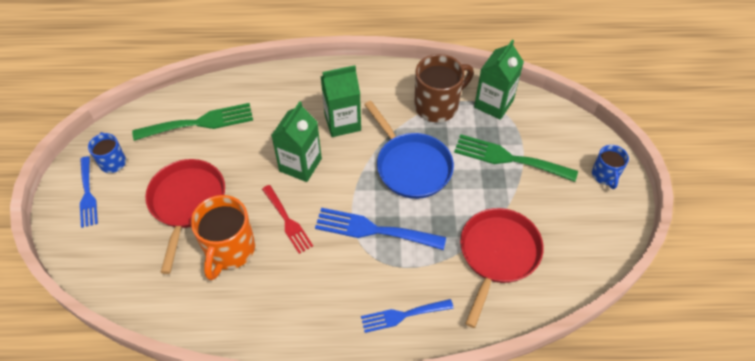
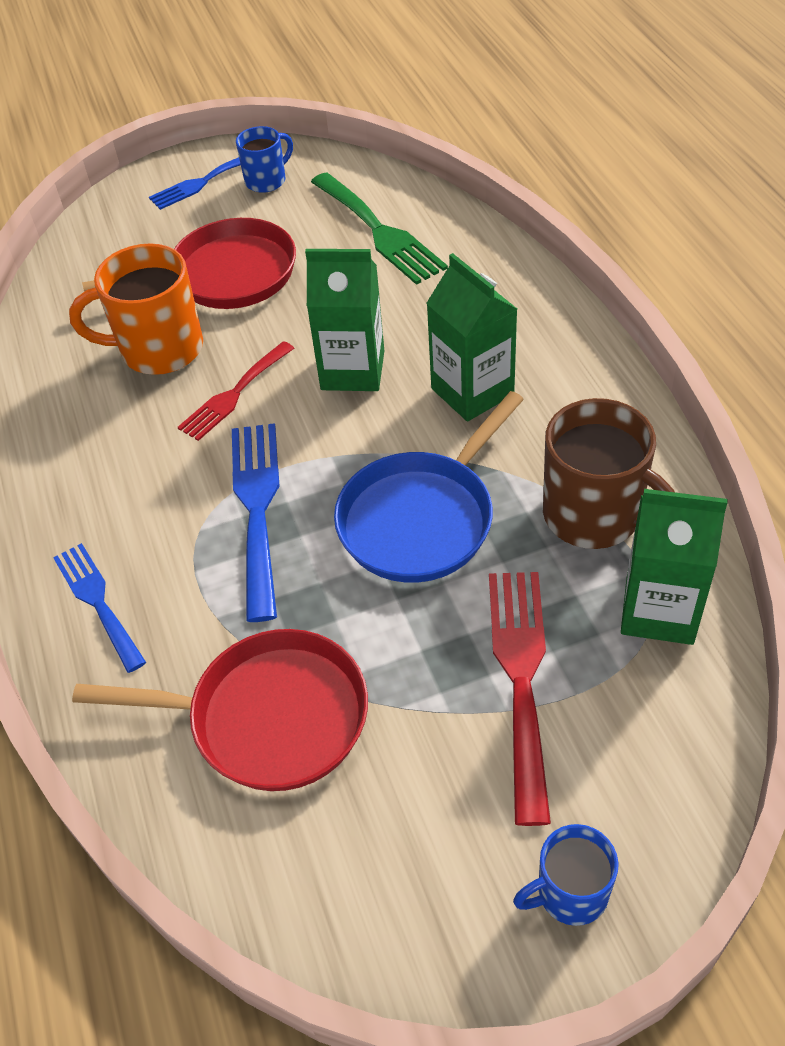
camera: 75 degrees right, 5 degrees down
green fork [454,134,578,182] -> red fork [489,572,551,826]

